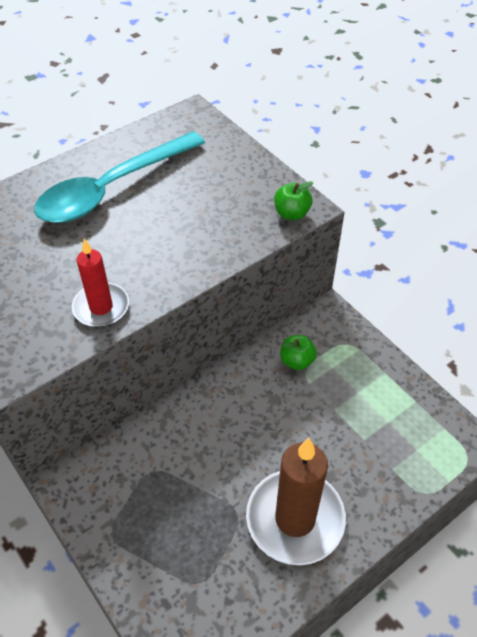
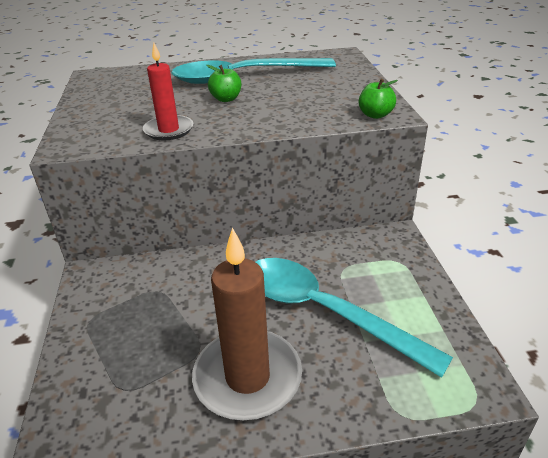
camera: 30 degrees right, 15 degrees down
green apple [280,335,317,370] -> green apple moved to [206,65,241,102]
none -> turquoise spoon [256,258,453,378]

